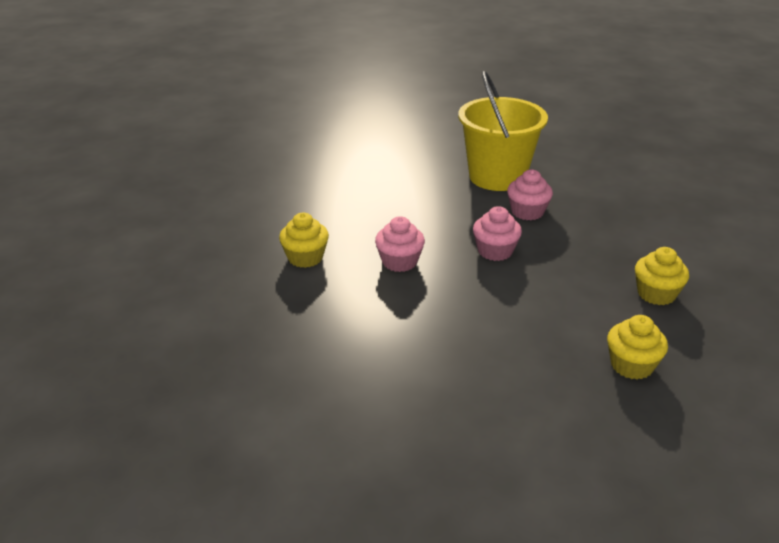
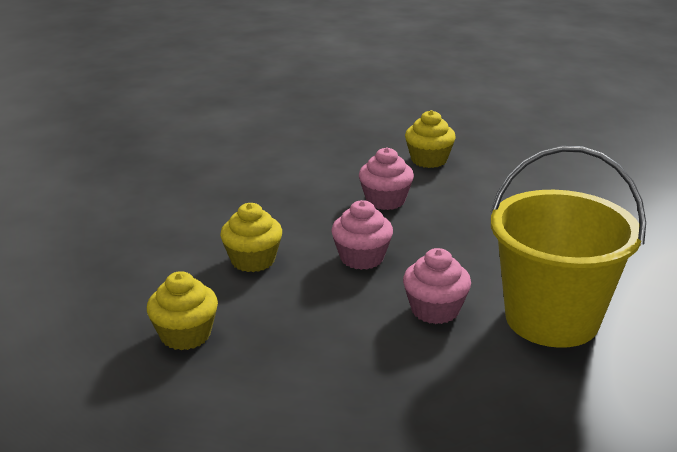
camera: 115 degrees right, 5 degrees down
yellow cupcake [607,315,668,380] -> yellow cupcake moved to [220,203,282,272]

